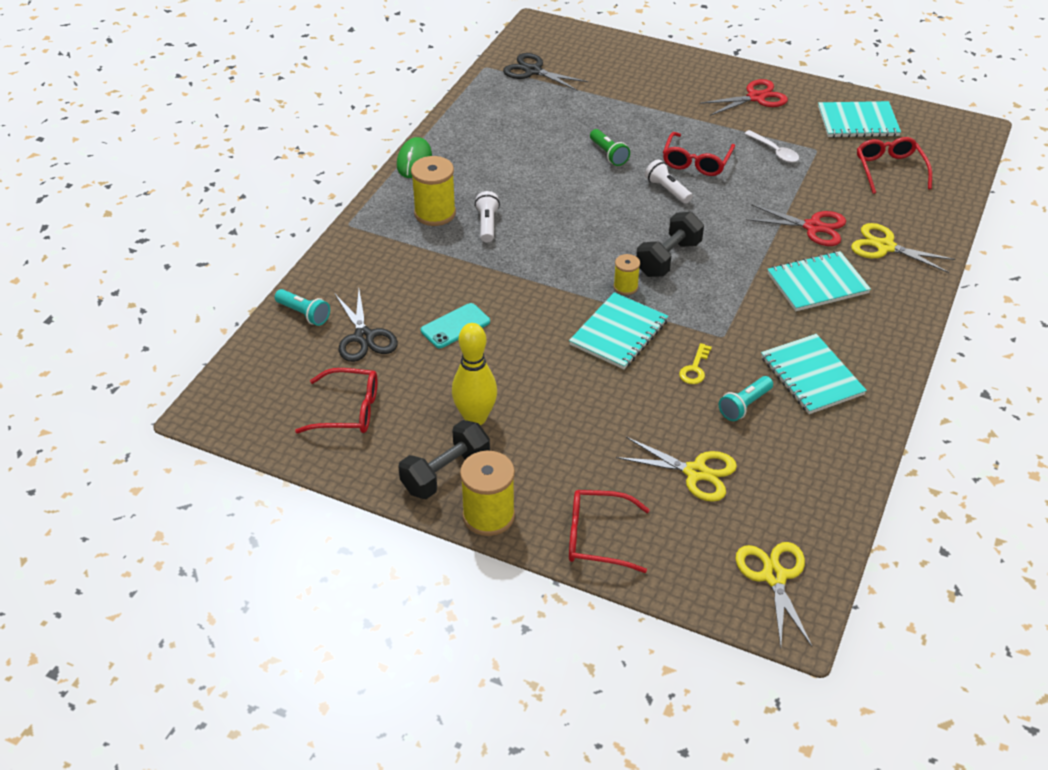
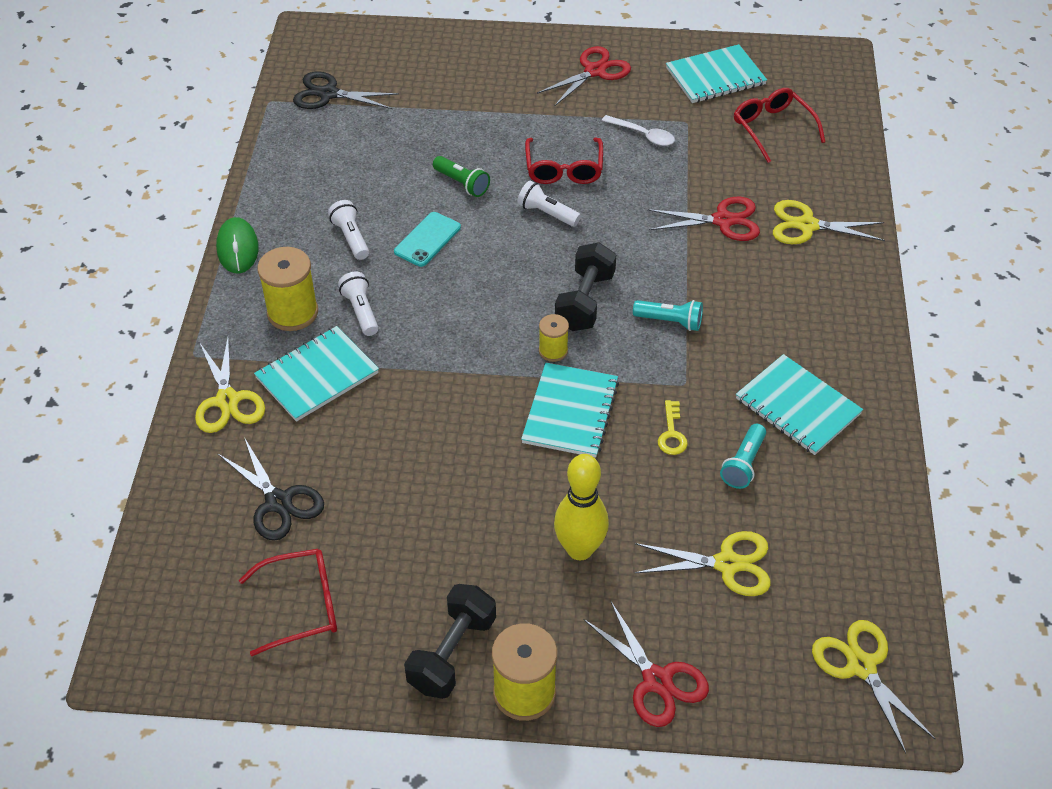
camera: 20 degrees left, 5 degrees up
turquoise flashlight [275,289,330,326] -> turquoise flashlight moved to [633,300,703,331]
turquoise phone [421,303,490,348] -> turquoise phone moved to [394,212,461,267]
yellow bowling pin [452,323,497,425] -> yellow bowling pin moved to [554,454,609,560]
red glasses [569,490,650,573] -> red scissors [583,600,709,727]
turquoise notebook [767,251,871,311] -> turquoise notebook moved to [254,326,379,422]
none -> yellow scissors [195,335,265,433]
none -> white flashlight [328,200,369,260]

